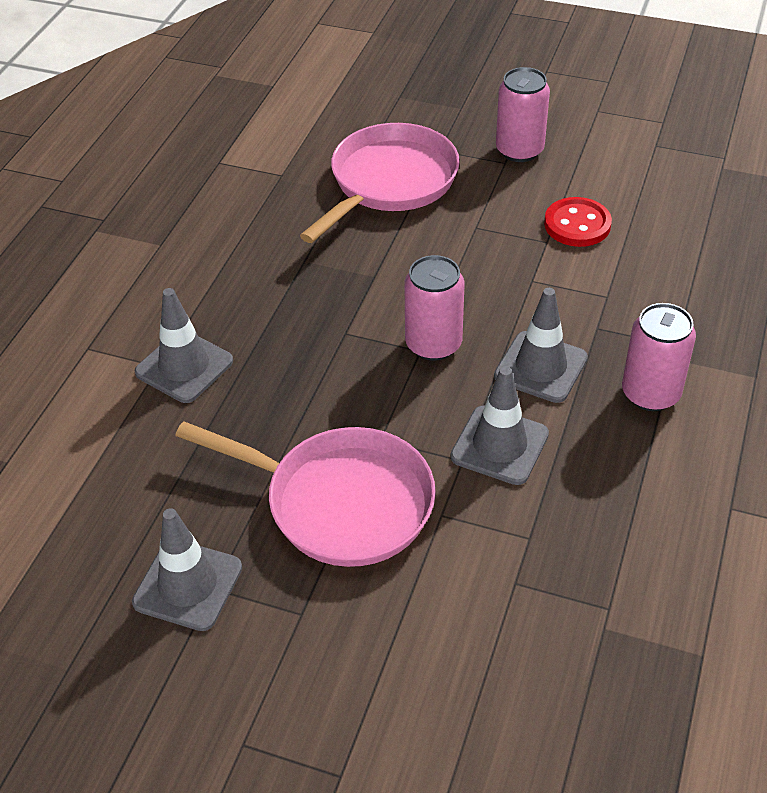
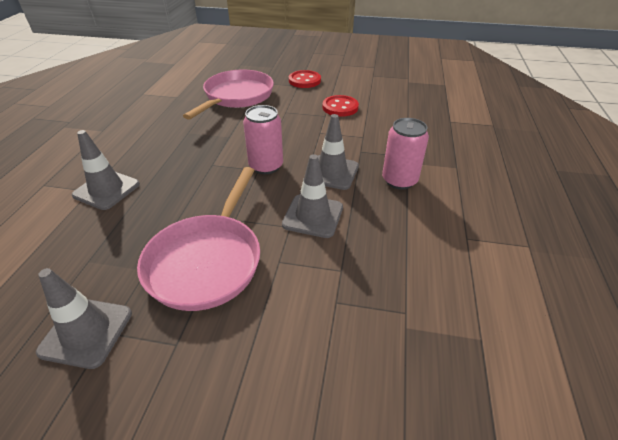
camera: 10 degrees left, 5 degrees down
pink pan [175,421,436,567] -> pink pan turned 90 degrees clockwise [137,167,260,311]
pink can [496,67,550,162] -> red button [289,70,321,88]

